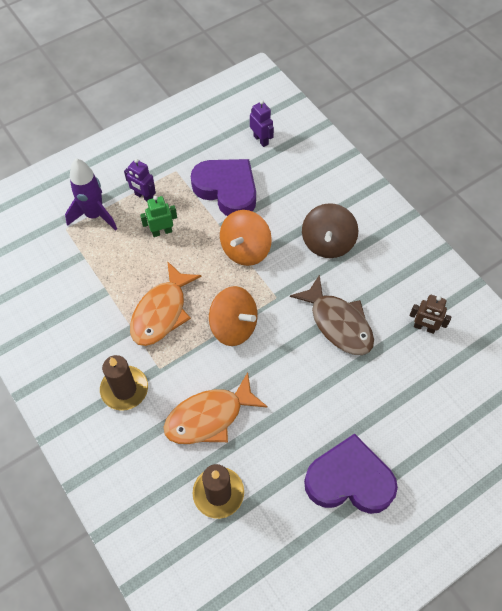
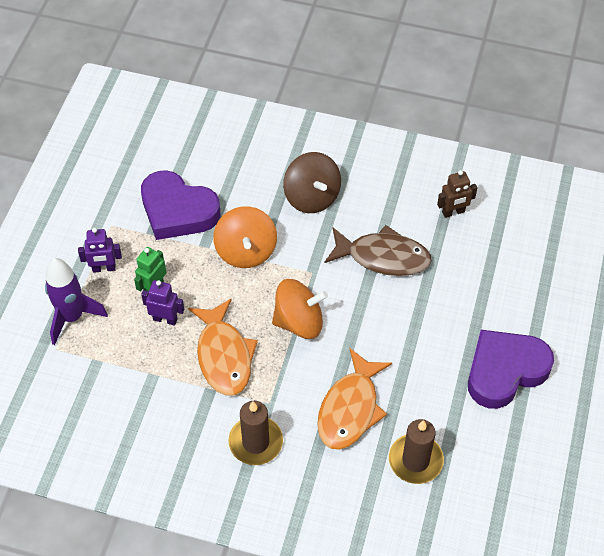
camera: 40 degrees left, 5 degrees down
purple heart [191,159,256,216] -> purple heart turned 150 degrees counterclockwise [141,170,221,240]
purple robot [250,100,274,147] -> purple robot moved to [141,280,184,326]

